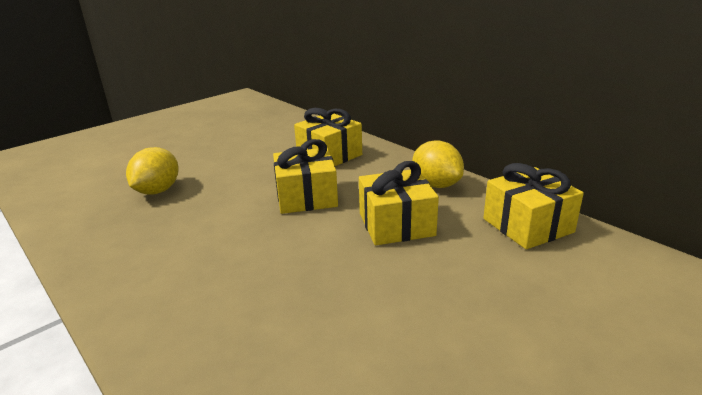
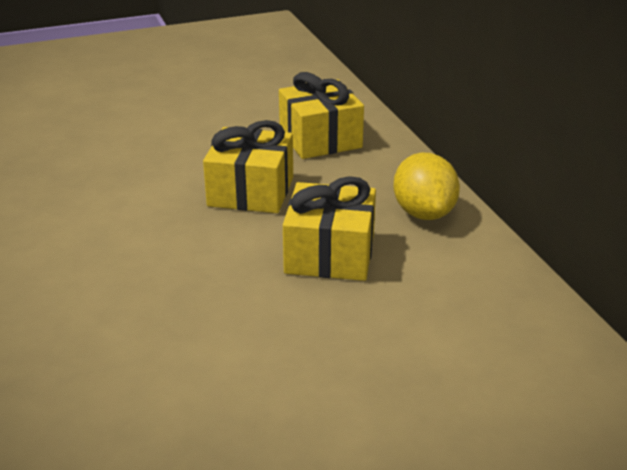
camera: 20 degrees right, 5 degrees up
yellow lemon [126,147,179,195] -> none
yellow gift [483,163,584,249] -> none

